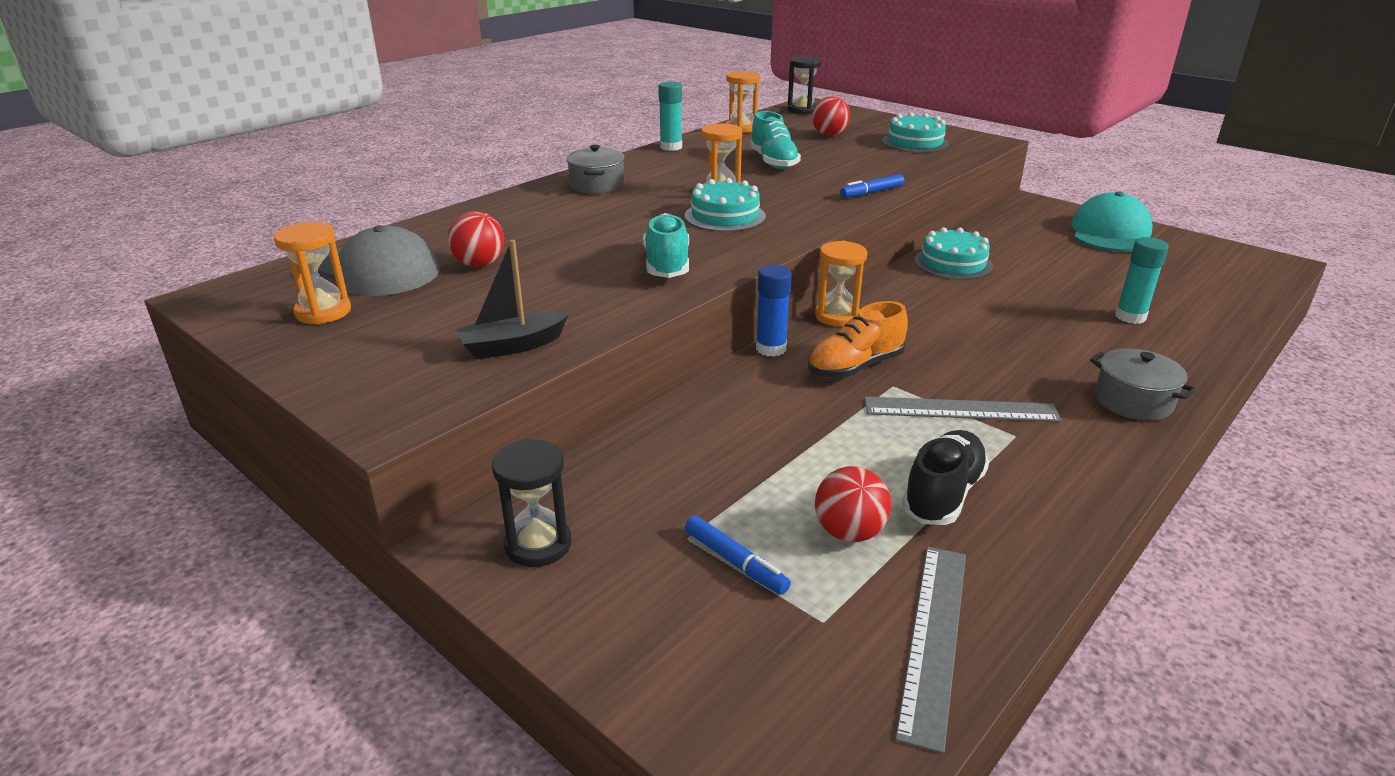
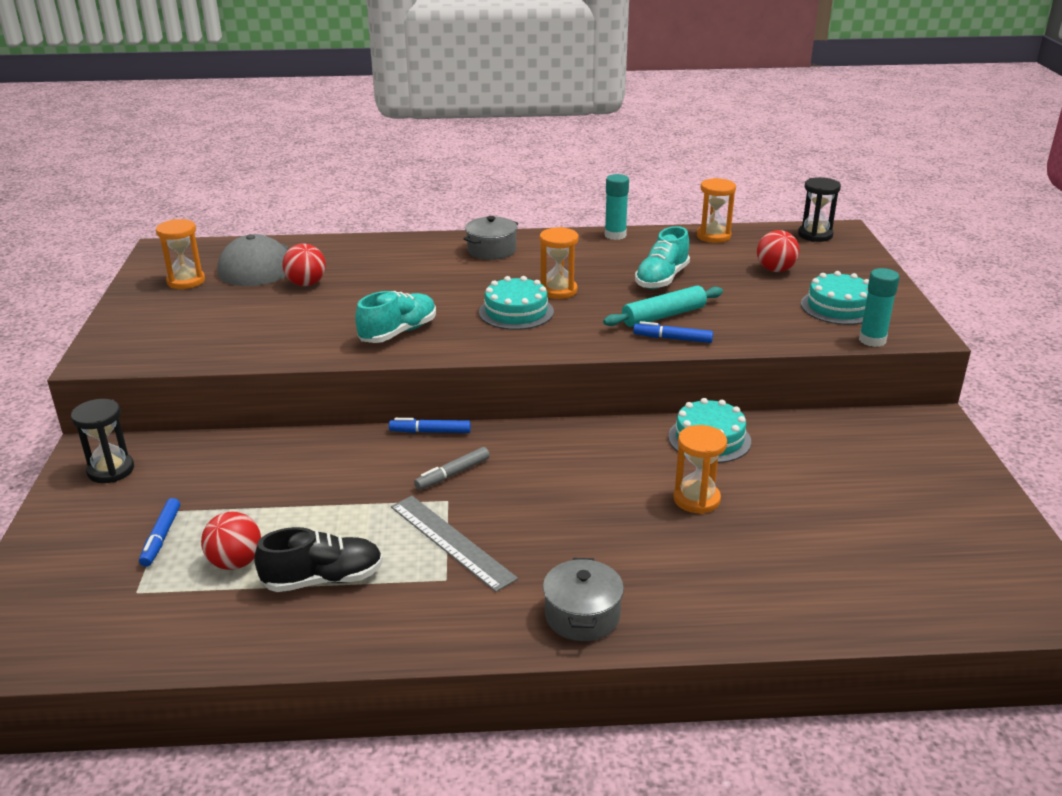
camera: 45 degrees right, 0 degrees up
black boat [456,240,568,359] -> none
blue glue stick [756,265,792,357] -> blue marker [389,418,471,433]
orange shoe [808,301,908,378] -> grey marker [414,447,490,490]
orange hourglass [815,241,867,326] -> orange hourglass moved to [673,425,727,514]
grey ruler [895,547,966,754] -> none
turquoise cap [1071,191,1153,252] -> none
turquoise glue stick [1115,237,1169,324] -> turquoise glue stick moved to [859,268,900,347]
none -> turquoise rolling pin [603,286,723,327]

